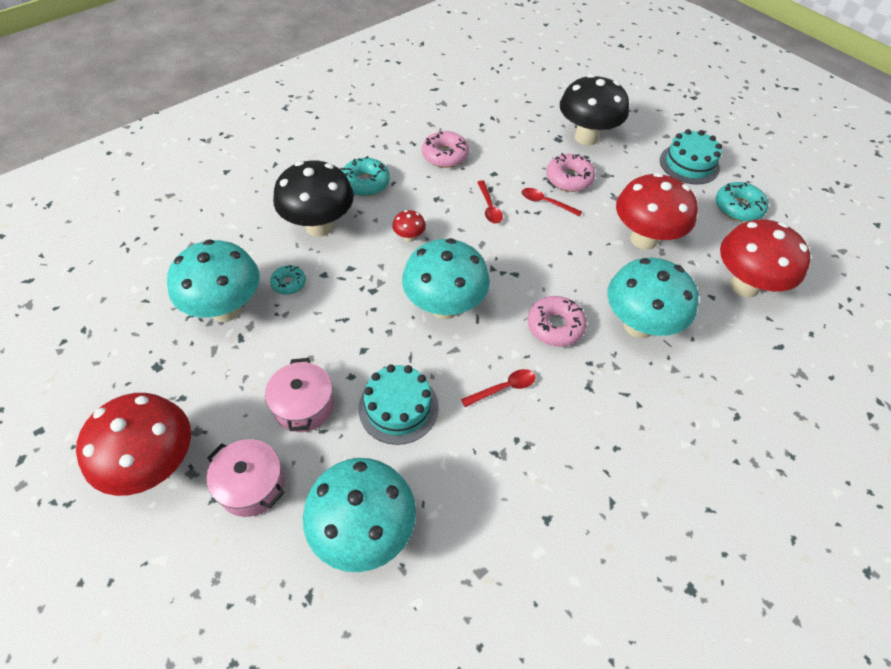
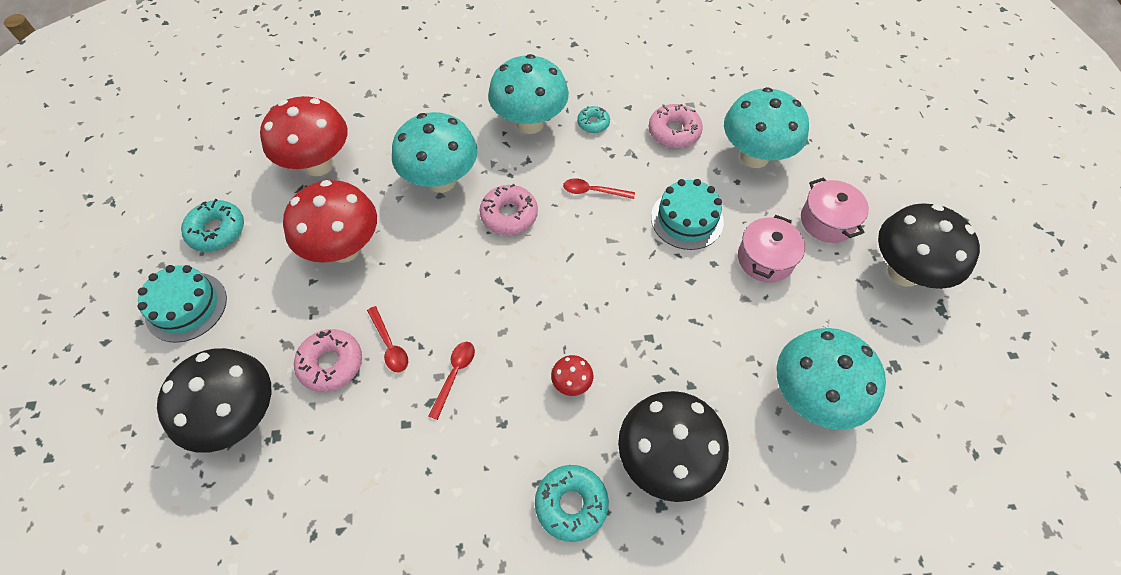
camera: 145 degrees left, 5 degrees up
red mushroom [76,393,191,496] -> black mushroom [878,203,980,289]
turquoise donut [270,265,306,295] -> turquoise donut moved to [577,106,610,133]
turquoise mushroom [402,238,490,319] -> turquoise mushroom moved to [488,54,569,134]
pink donut [422,131,469,168] -> pink donut moved to [649,104,703,148]

